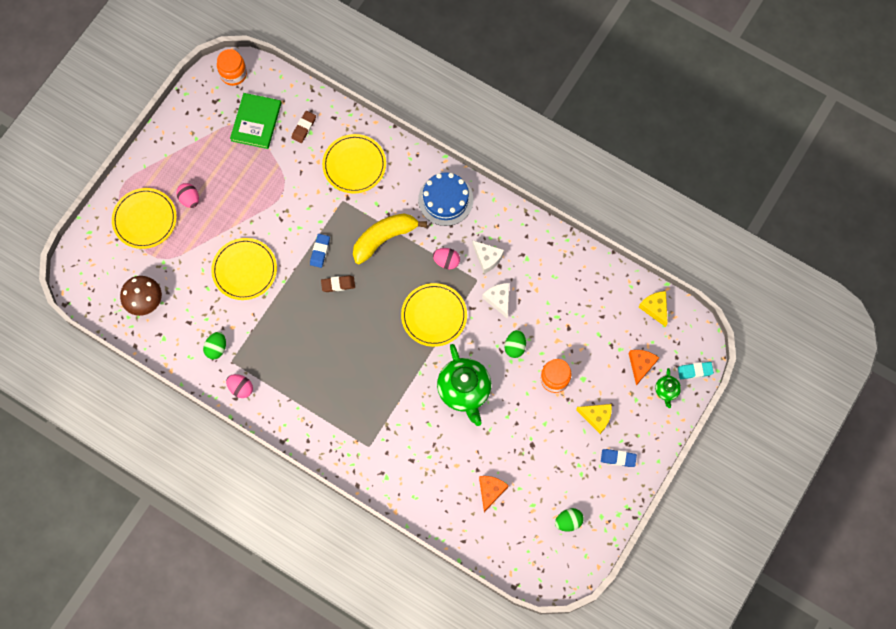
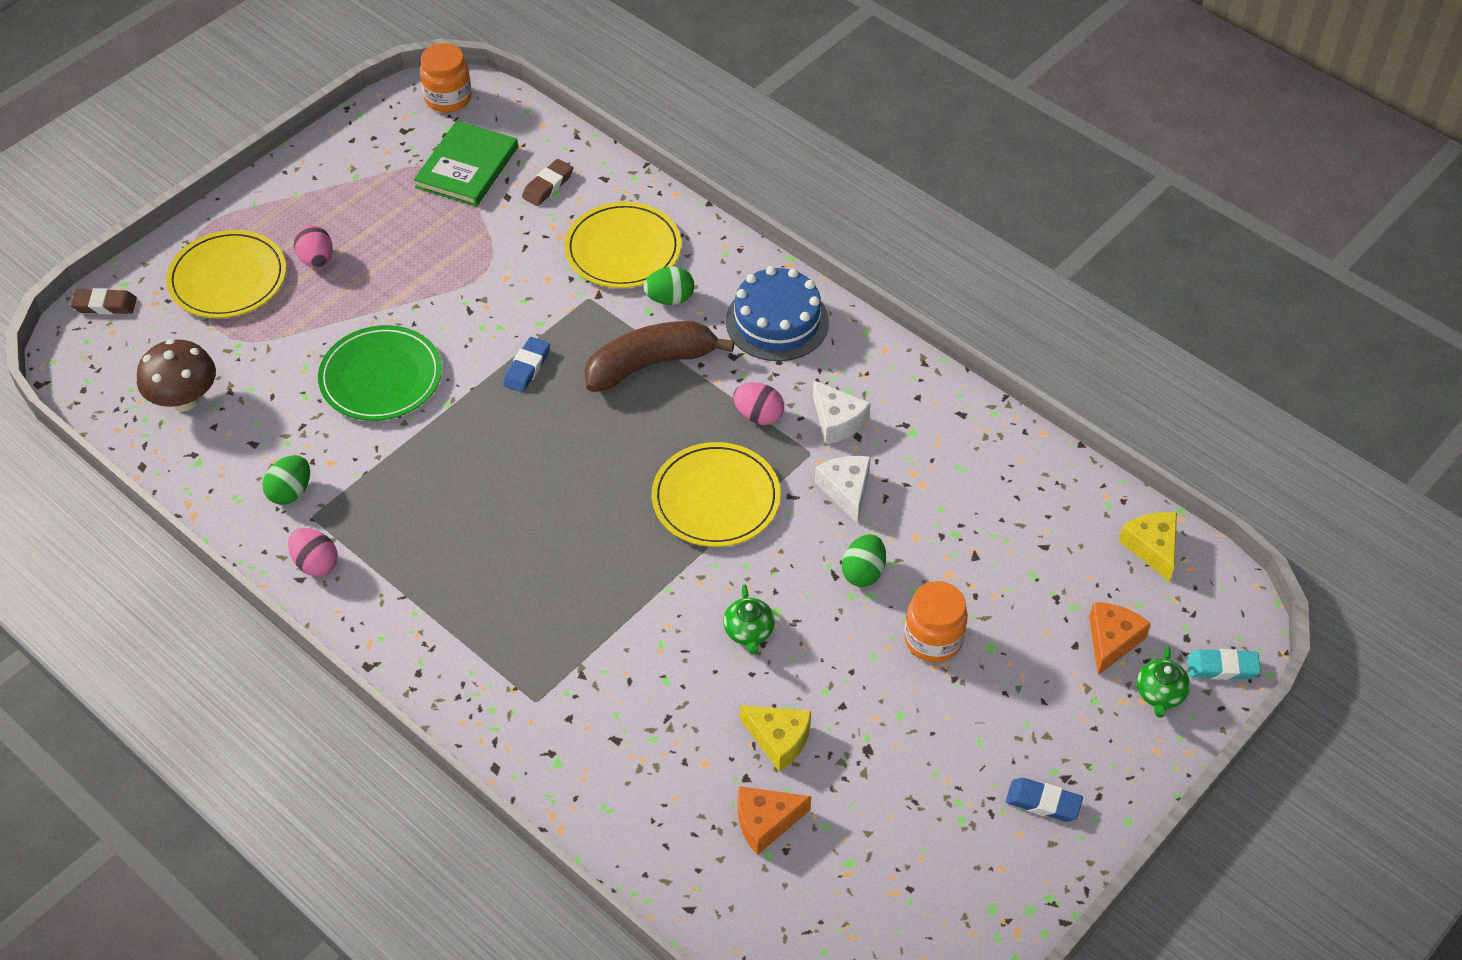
camera: 10 degrees right, 20 degrees down
yellow plate [211,238,277,300] -> green plate [318,325,442,421]
brown eraser [321,275,355,292] -> brown eraser moved to [70,288,137,314]
yellow banana [353,213,427,264] -> brown banana [584,321,735,392]
green teapot [437,344,491,426] -> green teapot [723,584,775,654], size x0.47
orange cheese [479,476,509,512] -> orange cheese turned 135 degrees counterclockwise [738,786,811,855]
green egg [555,508,584,531] -> green egg moved to [643,266,694,305]
yellow cheese [576,404,612,434] -> yellow cheese moved to [740,705,811,772]

